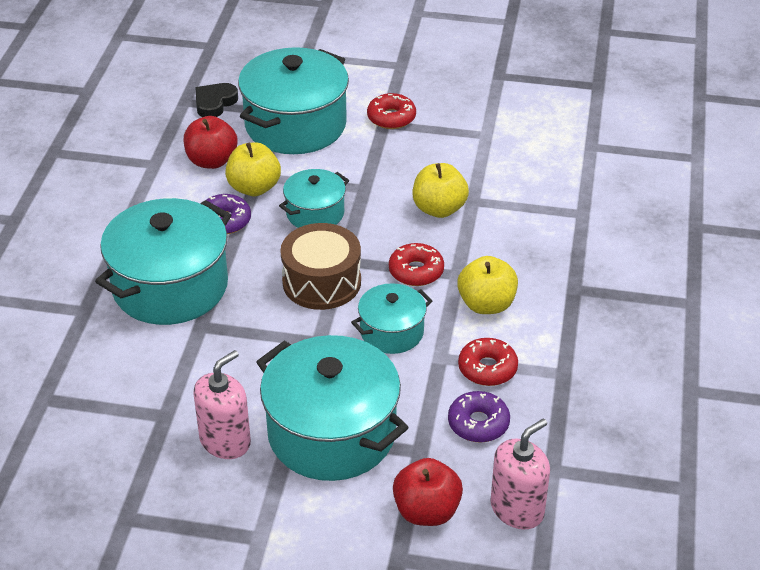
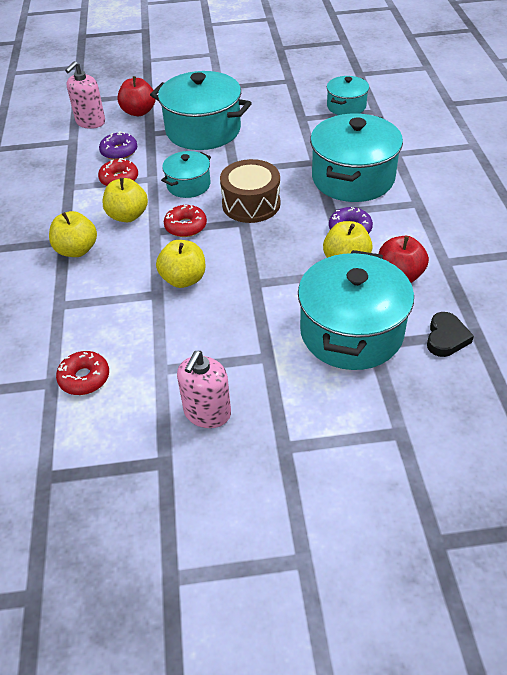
camera: 165 degrees right, 5 degrees up
pink soap dispenser [193,350,251,459] -> pink soap dispenser moved to [177,351,231,428]
turquoise pot [279,169,349,228] -> turquoise pot moved to [327,76,369,115]
red donut [367,93,416,129] -> red donut moved to [56,351,109,395]
none -> yellow apple [49,211,97,257]

